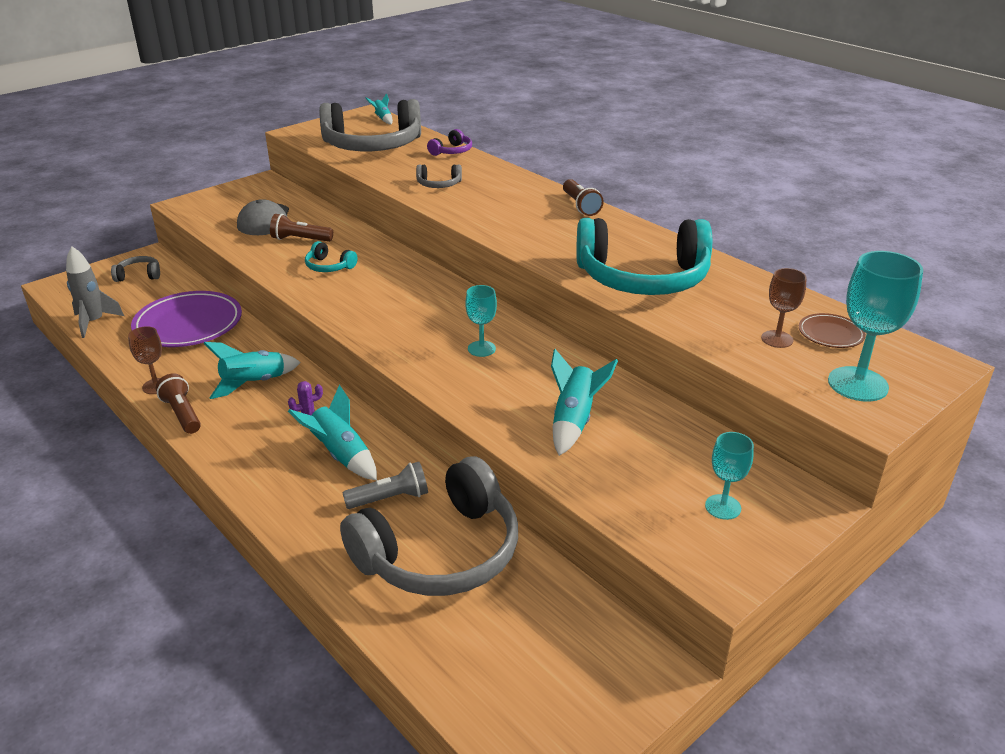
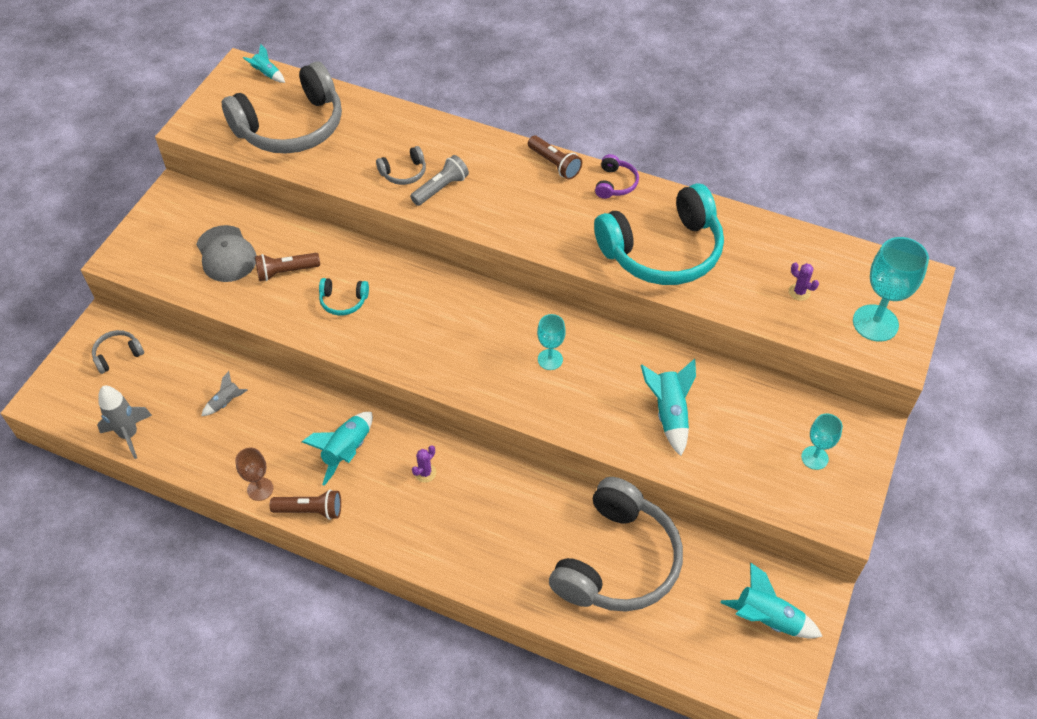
camera: 25 degrees left, 20 degrees up
purple plate [131,291,242,347] -> grey rocket [201,371,247,416]
brown flashlight [156,374,201,434] -> brown flashlight turned 150 degrees clockwise [270,489,341,520]
turquoise rocket [288,385,377,480] -> turquoise rocket moved to [721,562,823,639]
grey flashlight [342,462,428,509] -> grey flashlight moved to [410,155,469,206]
purple headphones [427,129,472,156] -> purple headphones moved to [595,154,639,199]
brown goblet [761,268,807,348] -> purple cactus [789,262,819,301]
brown plate [799,313,866,348] -> none

